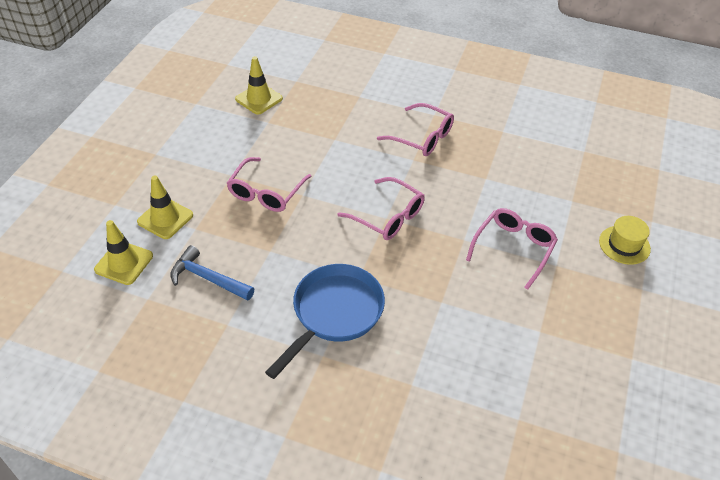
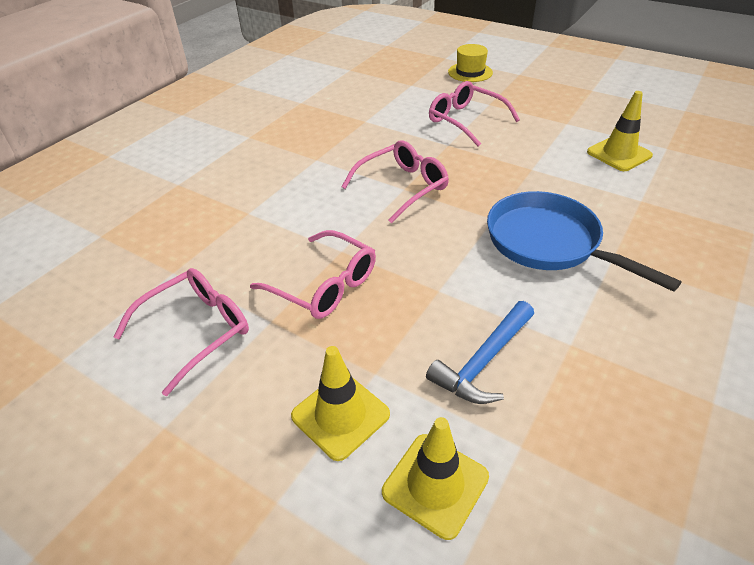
camera: 75 degrees left, 5 degrees down
yellow traffic cone [235,56,283,114] -> yellow traffic cone moved to [587,91,653,171]
pink glasses [377,103,454,156] -> pink glasses moved to [114,268,249,396]

